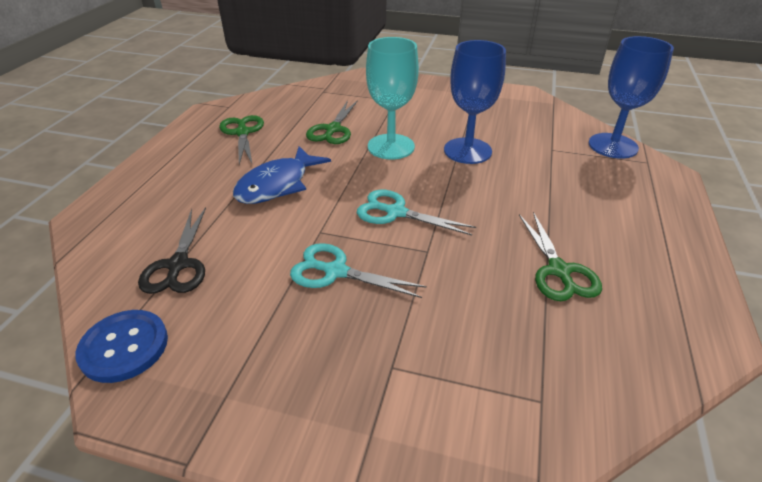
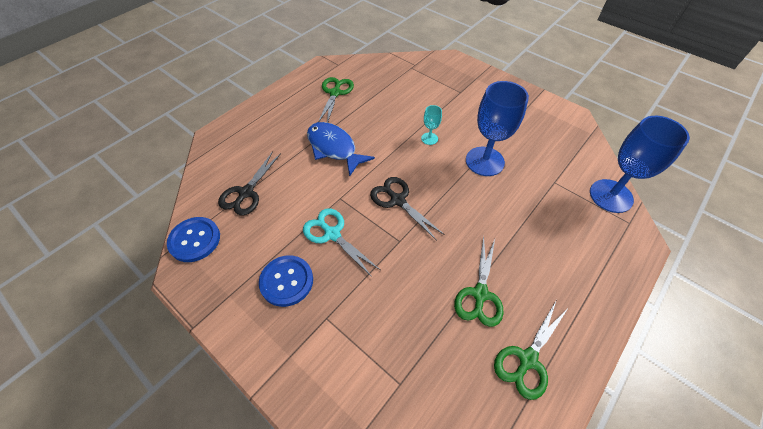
camera: 25 degrees right, 15 degrees up
blue fish [233,146,331,204] -> blue fish turned 75 degrees clockwise [307,122,375,176]
green scissors [306,100,358,144] -> green scissors moved to [494,301,569,400]
turquoise scissors [357,190,476,236] -> black scissors [370,177,445,241]
turquoise goblet [366,37,419,159] -> turquoise goblet [421,105,442,145], size x0.46
none -> blue button [259,255,313,307]

